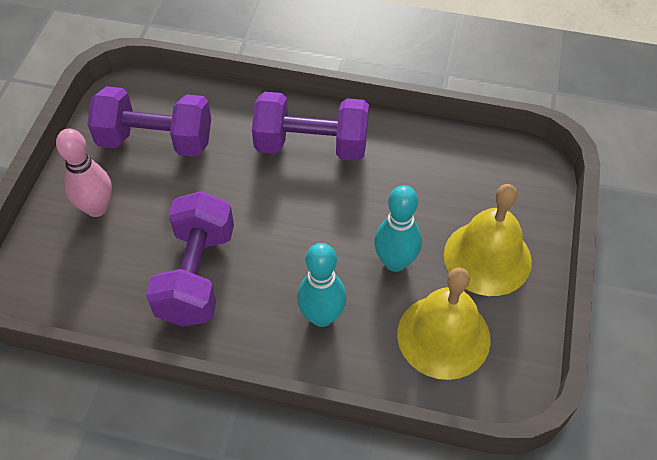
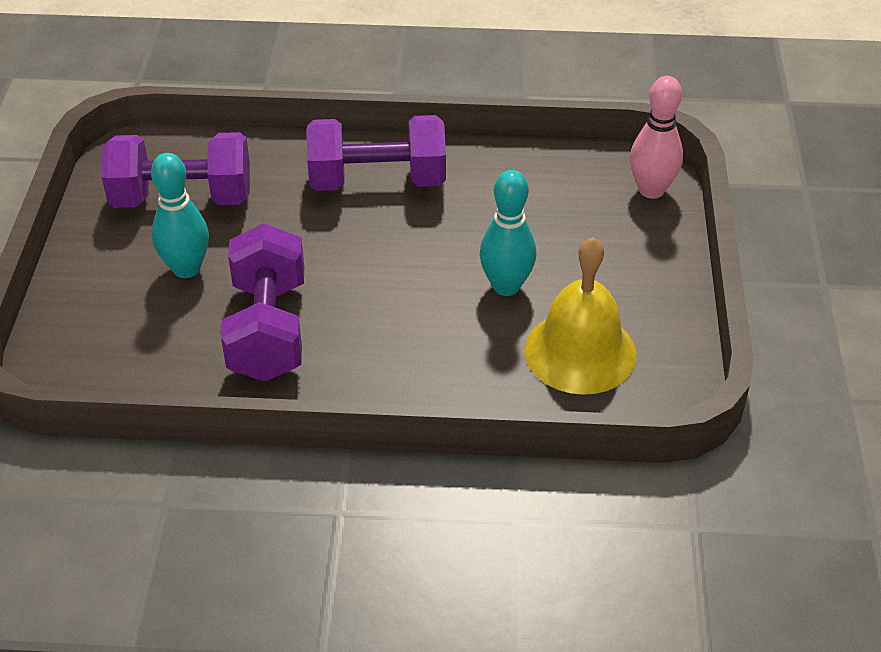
camera: 10 degrees left, 10 degrees down
pink bowling pin [56,129,112,217] -> pink bowling pin moved to [630,76,683,199]
turquoise bowling pin [297,243,347,327] -> turquoise bowling pin moved to [151,153,209,278]
yellow bell [444,184,532,296] -> none

